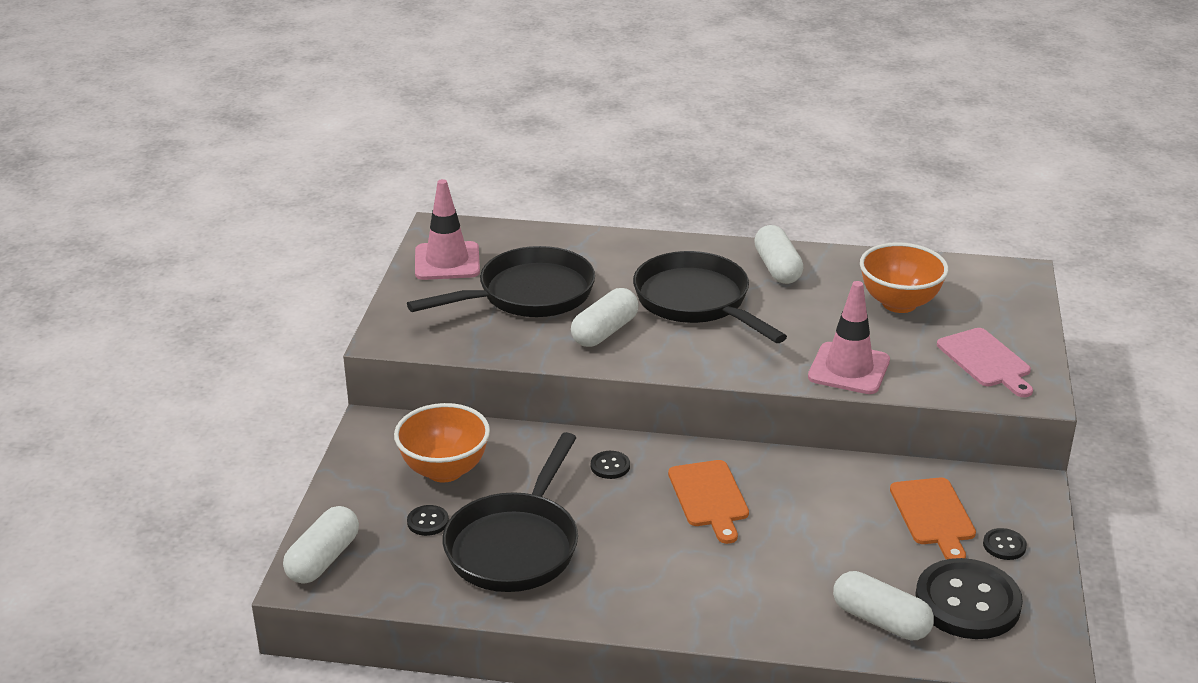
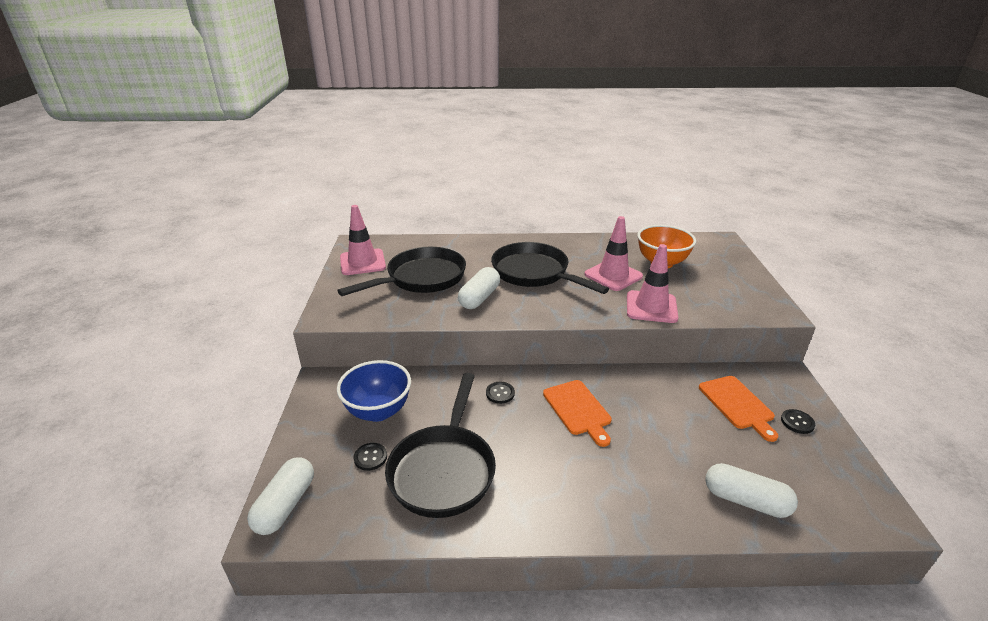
camera: 10 degrees left, 0 degrees up
orange bowl [394,403,490,482] -> blue bowl [337,360,411,422]
white capsule [754,225,803,284] -> none
black button [916,558,1023,639] -> none
pink cutting board [937,328,1033,397] -> none
none -> pink traffic cone [584,216,643,291]

